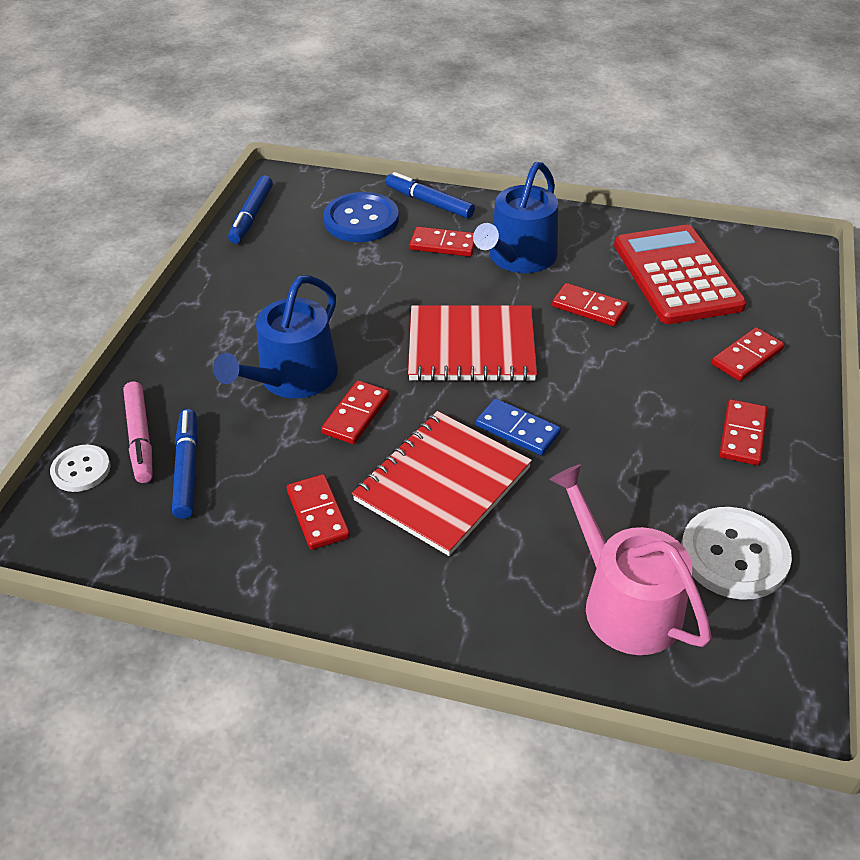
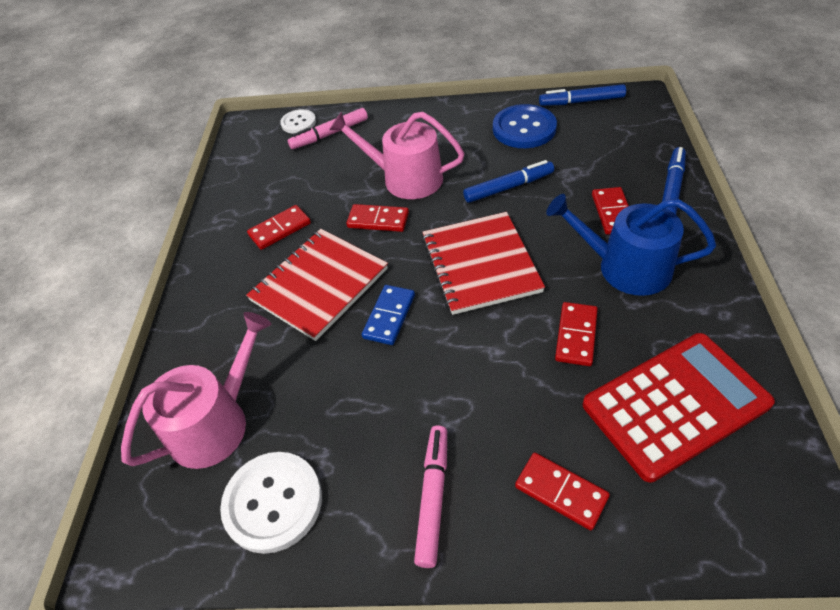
camera: 80 degrees right, 5 degrees up
blue marker [172,409,198,519] -> blue marker moved to [463,160,554,203]
blue watering can [213,275,338,398] -> pink watering can [329,112,465,199]
blue button [323,192,399,242] -> blue button moved to [493,104,557,148]
red notebook [352,411,532,556] -> red notebook turned 75 degrees counterclockwise [246,229,388,341]
red domino [719,399,767,465] -> pink marker [414,425,447,568]

